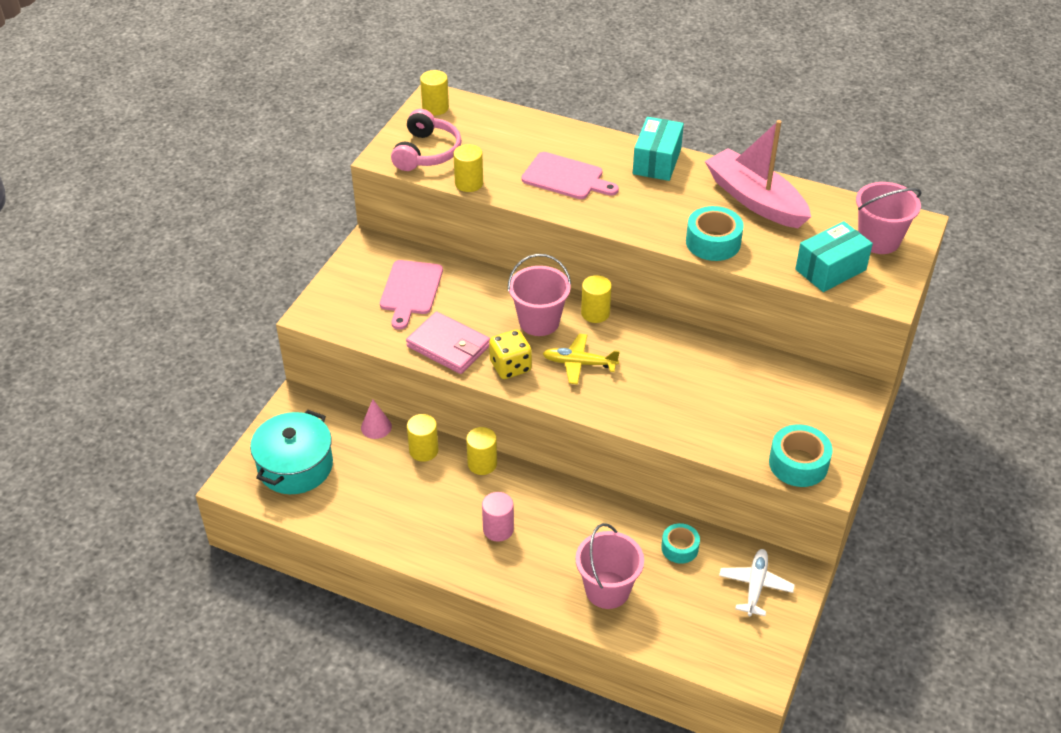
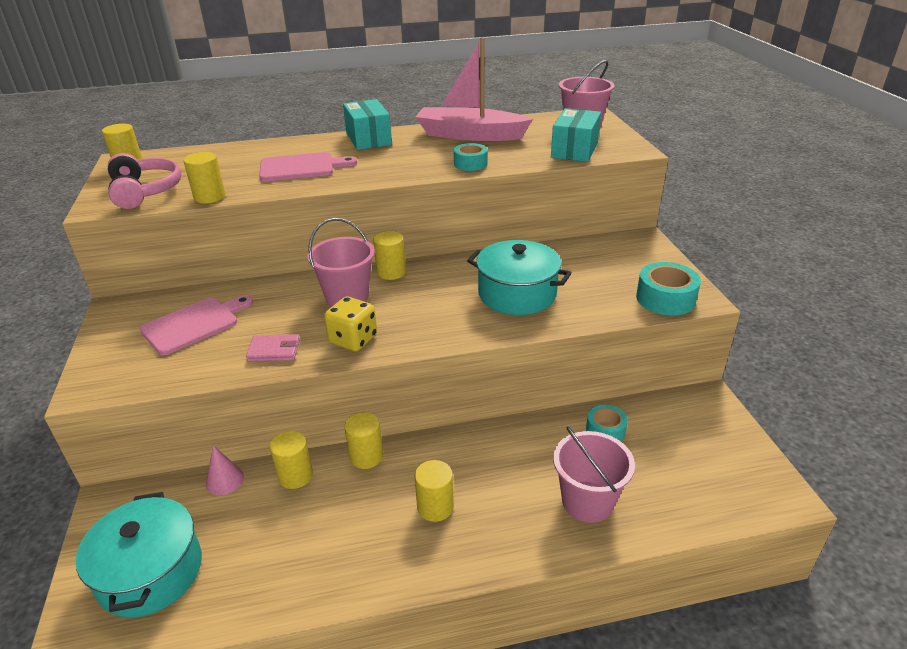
camera: 35 degrees left, 10 degrees down
pink cutting board [380,260,443,330] -> pink cutting board turned 105 degrees counterclockwise [140,295,253,355]
pink wallet [406,312,490,374] -> pink wallet [246,334,300,362], size x0.59
pink cylinder [482,492,514,542] -> yellow cylinder [415,460,454,522]
yellow plane [542,334,620,384] -> none
turquoise tape [686,206,744,261] -> turquoise tape [454,143,488,171], size x0.65
white plane [719,549,795,616] -> none
none -> turquoise pot [467,240,571,315]

